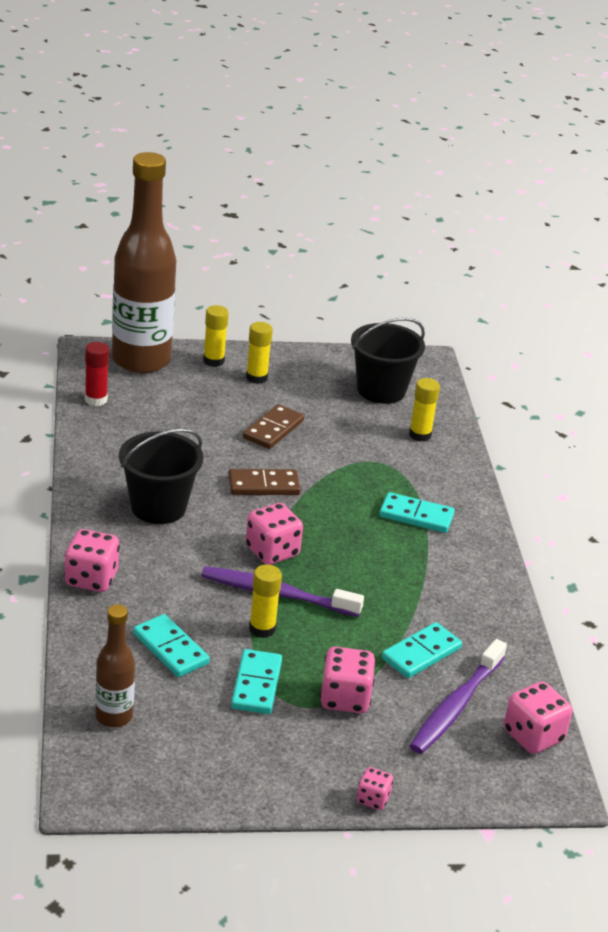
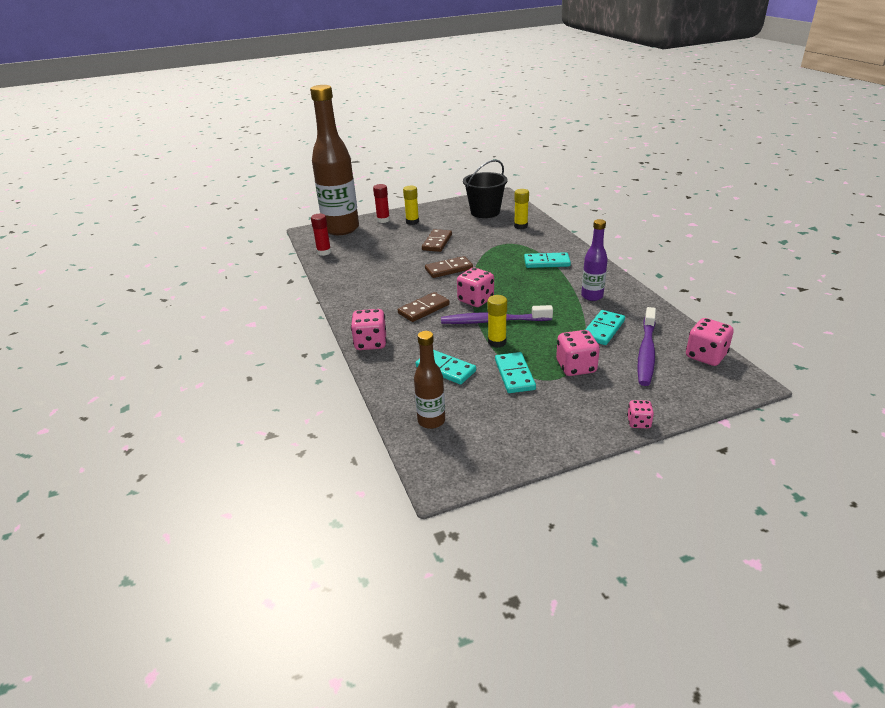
camera: 10 degrees left, 0 degrees up
black bucket [119,429,203,524] -> none
yellow glue stick [203,305,229,367] -> red glue stick [373,184,390,223]
none -> brown domino [398,292,450,322]
none -> purple bottle [581,219,608,301]

